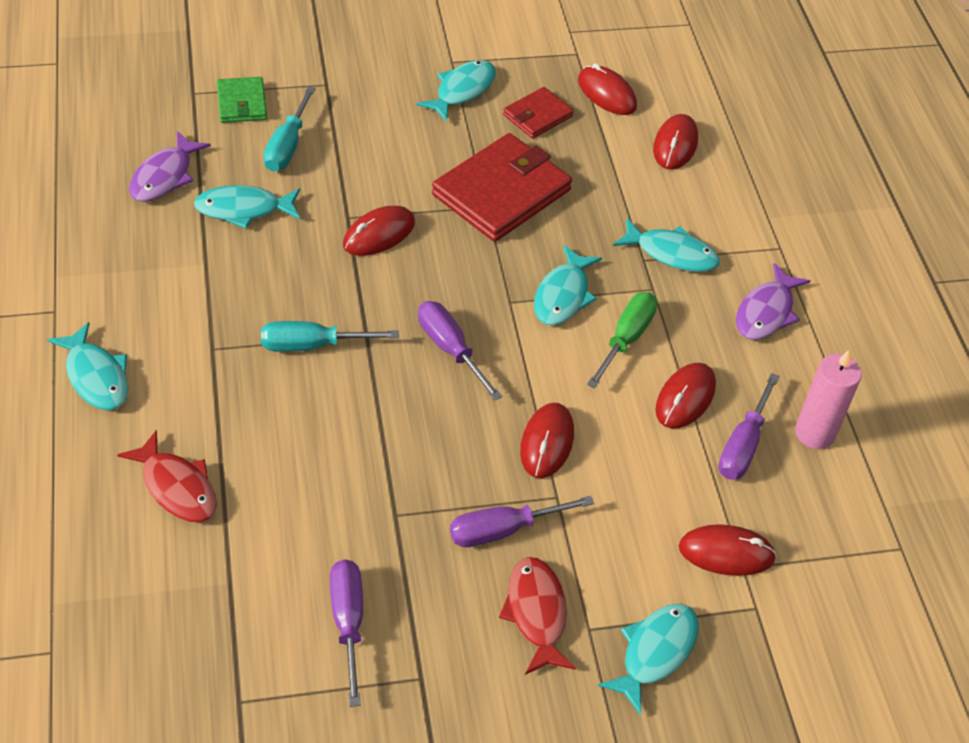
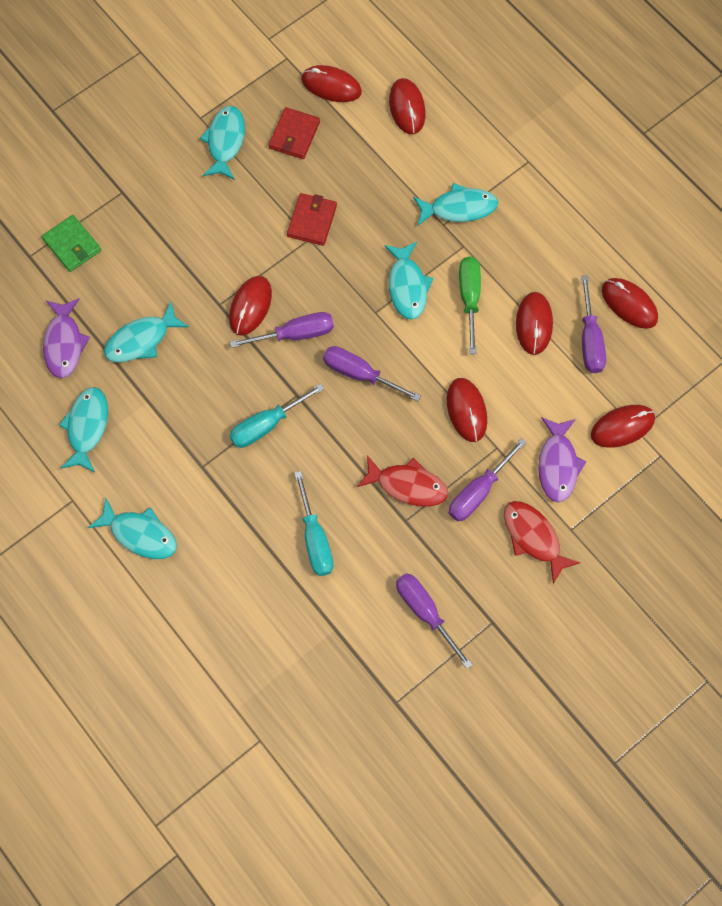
camera: 25 degrees left, 20 degrees up
red fish [117,430,217,522] -> red fish moved to [357,455,448,507]
turquoise screwdriver [263,86,315,172] -> turquoise screwdriver moved to [294,471,333,576]
red wallet [432,133,572,242] -> red wallet [287,193,337,246], size x0.53
turquoise fish [598,604,699,715] -> turquoise fish moved to [59,387,108,473]
purple fish [736,263,811,340] -> purple fish moved to [538,417,587,502]
pink candle [795,350,862,449] -> red mouse [602,278,658,329]
none -> purple screwdriver [230,312,334,348]

